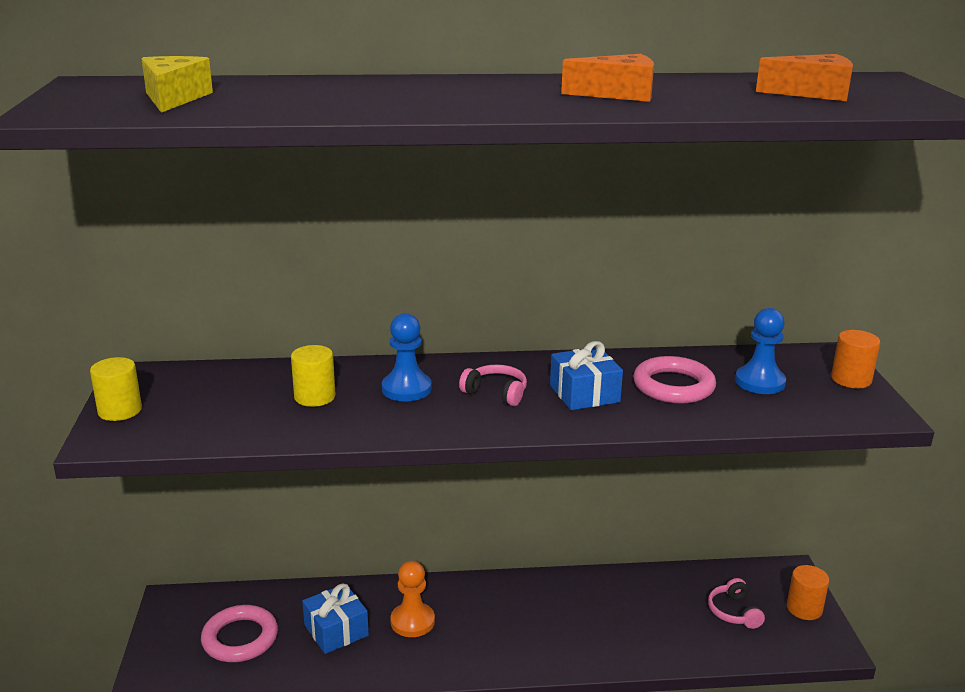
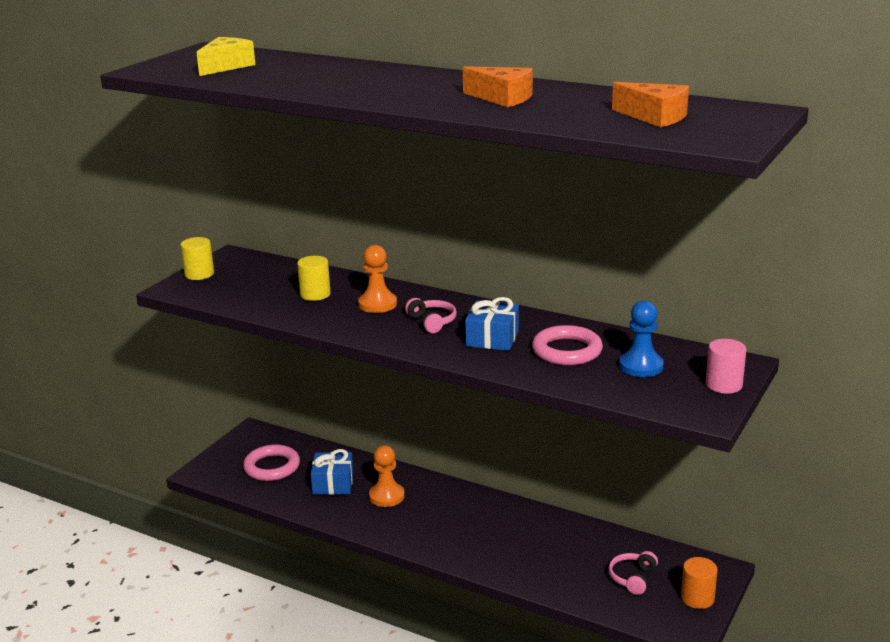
camera: 35 degrees right, 0 degrees up
blue pawn [382,313,432,402] -> orange pawn [358,245,397,313]
orange cylinder [831,330,880,388] -> pink cylinder [706,339,747,394]

